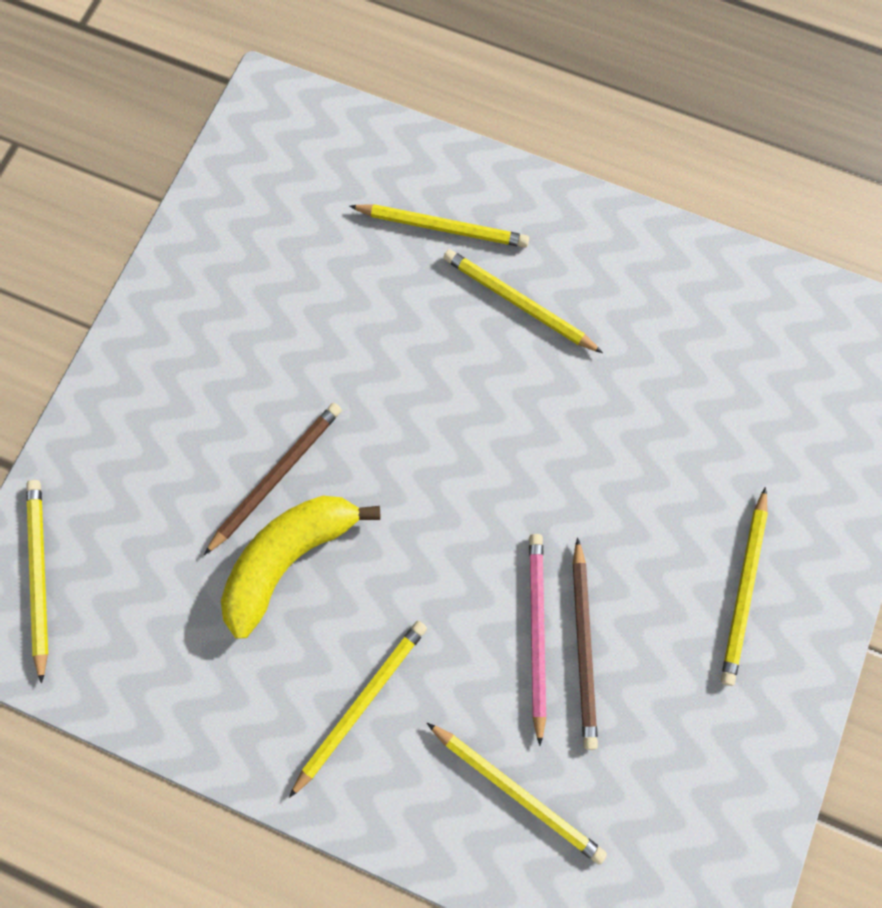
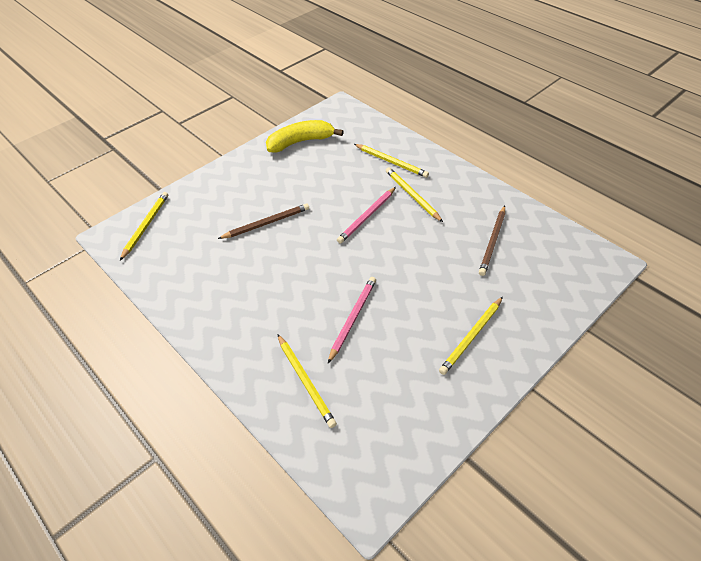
camera: 25 degrees right, 25 degrees down
yellow banana [221,496,380,638] -> yellow banana moved to [266,120,344,152]
yellow pencil [289,621,427,798] -> none
brown pencil [573,537,598,750] -> brown pencil moved to [479,206,505,276]
none -> pink pencil [337,187,396,244]

